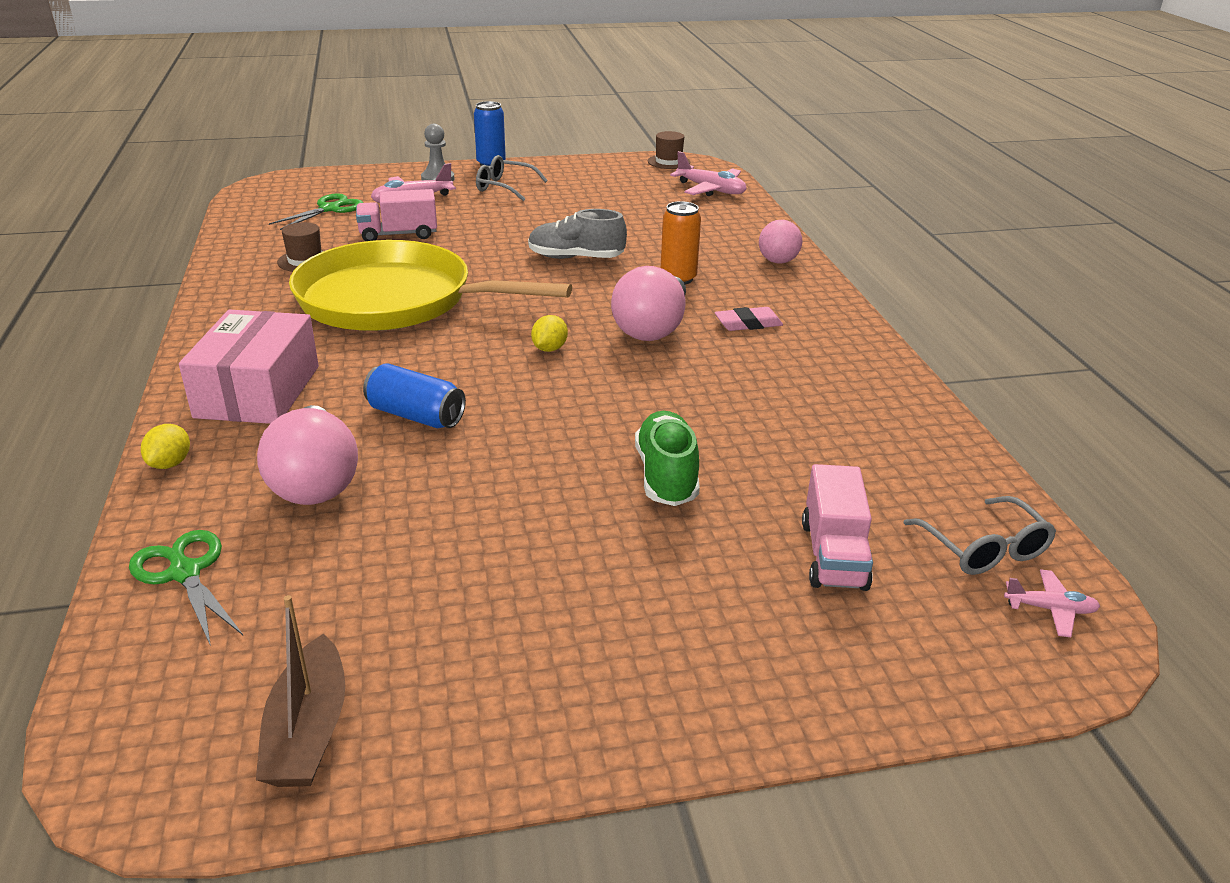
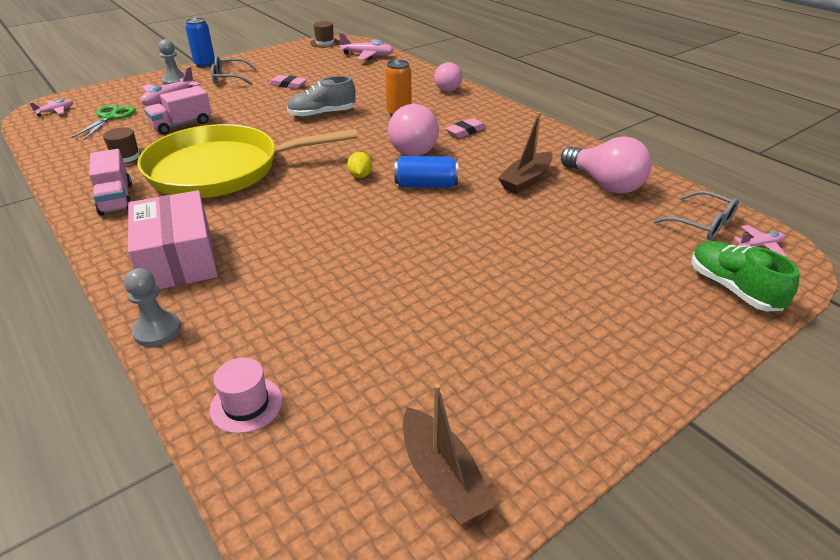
camera: 25 degrees left, 5 degrees up
green scissors [129,530,243,646] -> pink hat [210,357,282,434]
yellow lemon [141,424,190,469] -> grey pawn [124,268,181,347]
pink light bulb [257,405,358,505] -> pink light bulb moved to [561,136,652,194]
blue can [363,363,466,428] -> blue can moved to [394,156,458,188]
green shoe [635,411,700,506] -> green shoe moved to [692,241,800,311]
pink truck [802,464,873,591] -> pink truck moved to [89,149,132,216]
none -> pink plane [29,99,73,116]
none -> pink eraser [269,75,307,89]
none -> brown boat [498,112,553,194]

